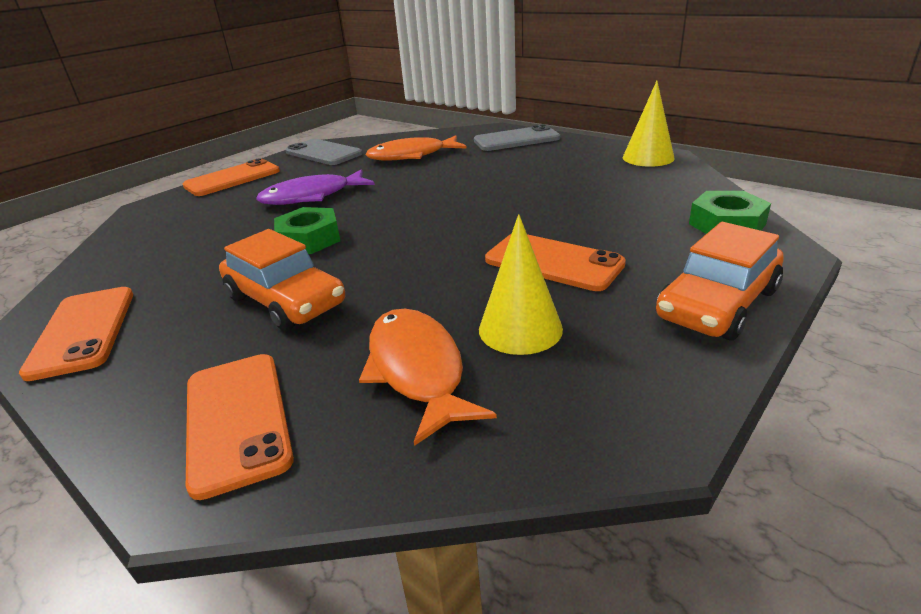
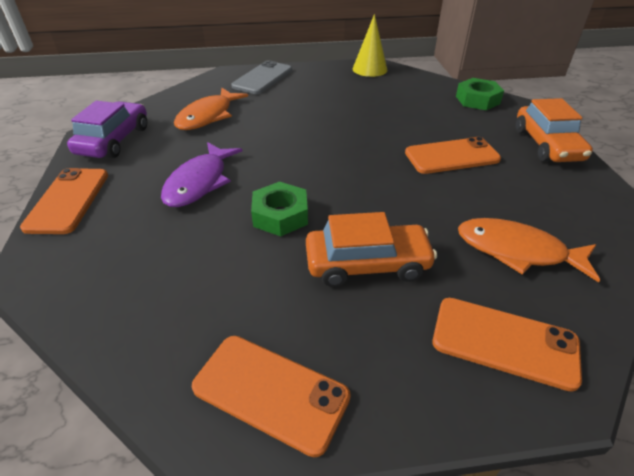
camera: 50 degrees left, 10 degrees up
grey phone [285,139,362,165] -> purple car [67,101,147,158]
yellow cone [479,214,563,355] -> none

